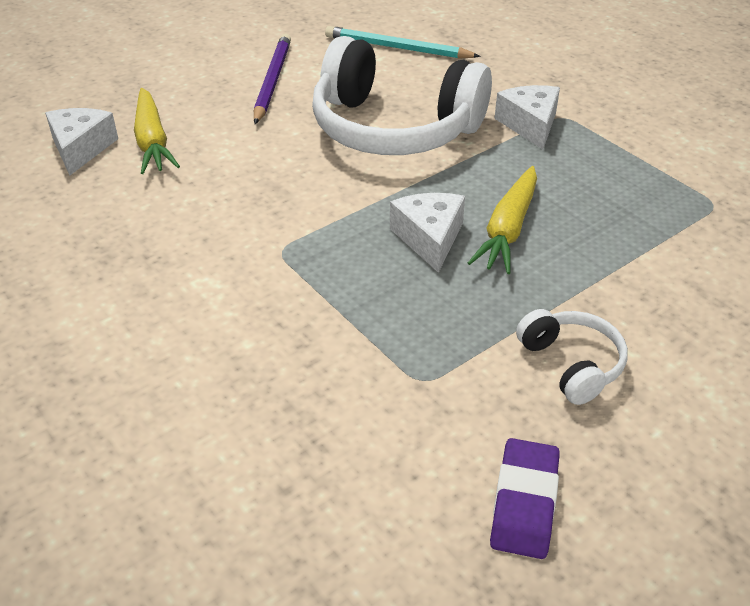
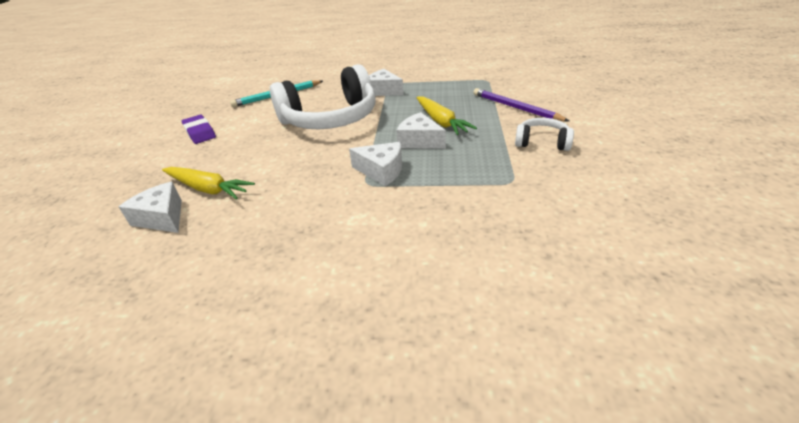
camera: 45 degrees left, 5 degrees down
purple pencil [254,34,291,124] -> purple pencil moved to [473,88,569,121]
purple eraser [490,438,560,559] -> purple eraser moved to [182,115,216,144]
none -> white cheese [349,142,402,186]

